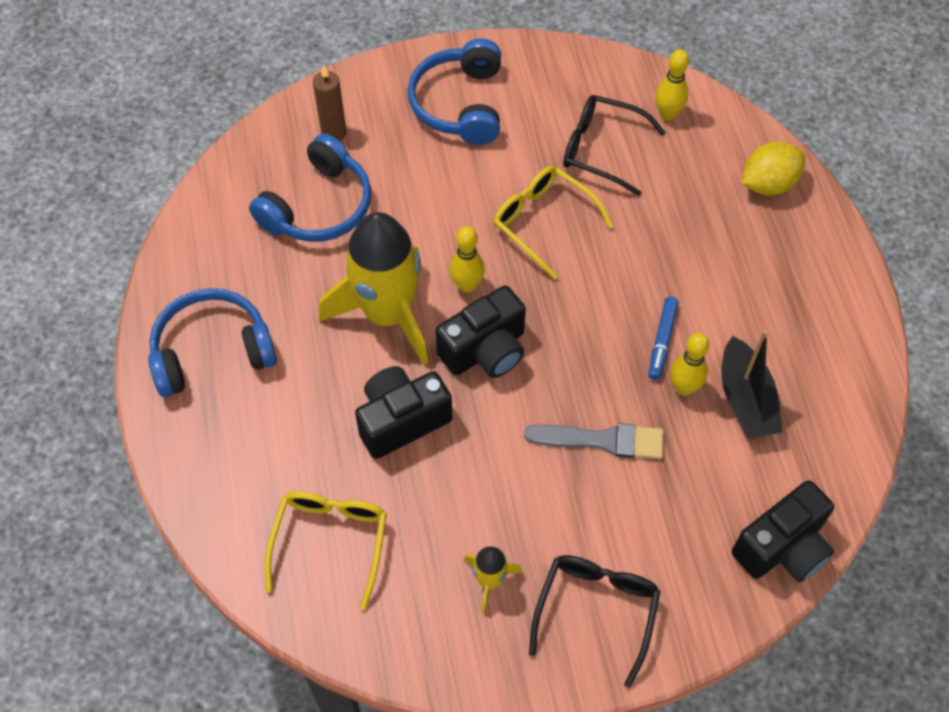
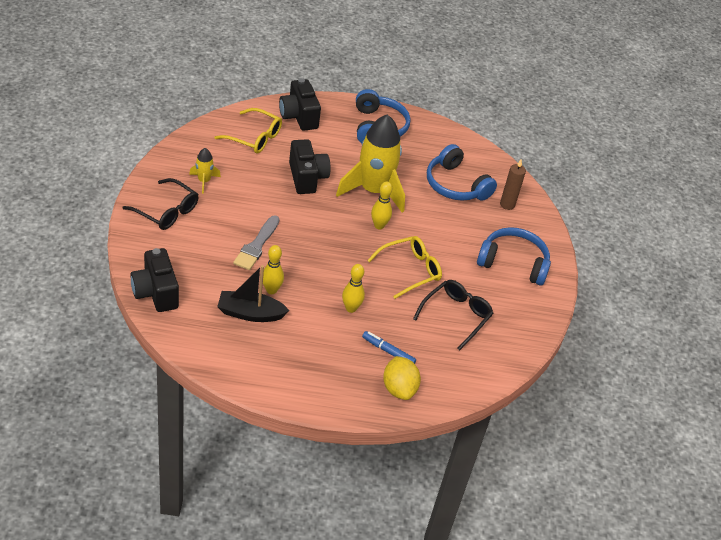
camera: 100 degrees right, 15 degrees down
black camera [435,285,526,378] -> black camera moved to [279,78,321,131]
blue marker [648,296,679,380] -> blue marker moved to [362,331,416,364]
yellow bowling pin [655,49,689,121] -> yellow bowling pin moved to [342,264,365,313]

